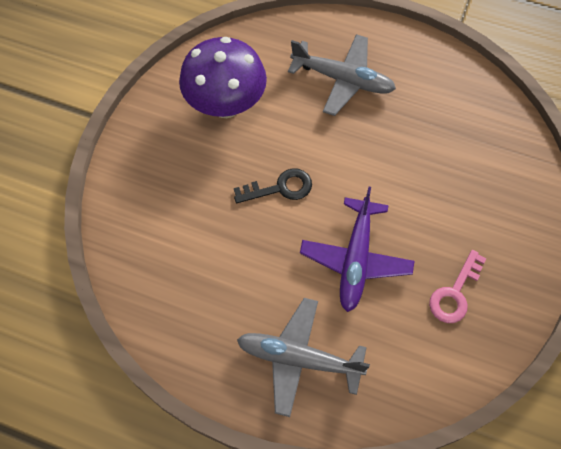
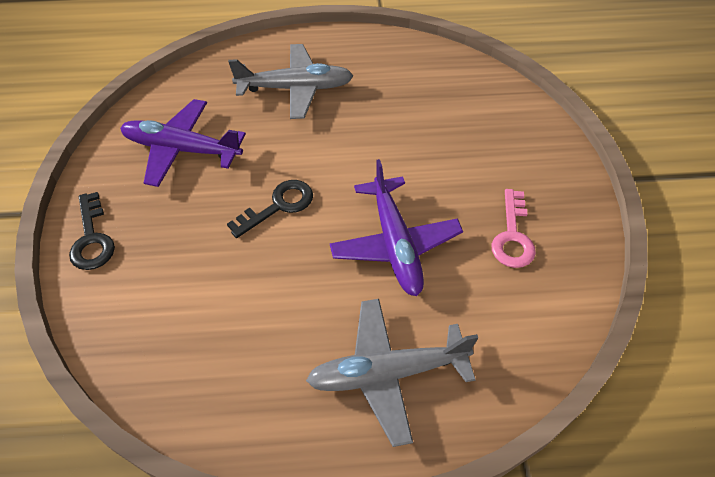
camera: 25 degrees left, 10 degrees down
purple mushroom [179,37,267,118] -> purple plane [120,99,246,187]
none -> black key [69,192,115,270]

